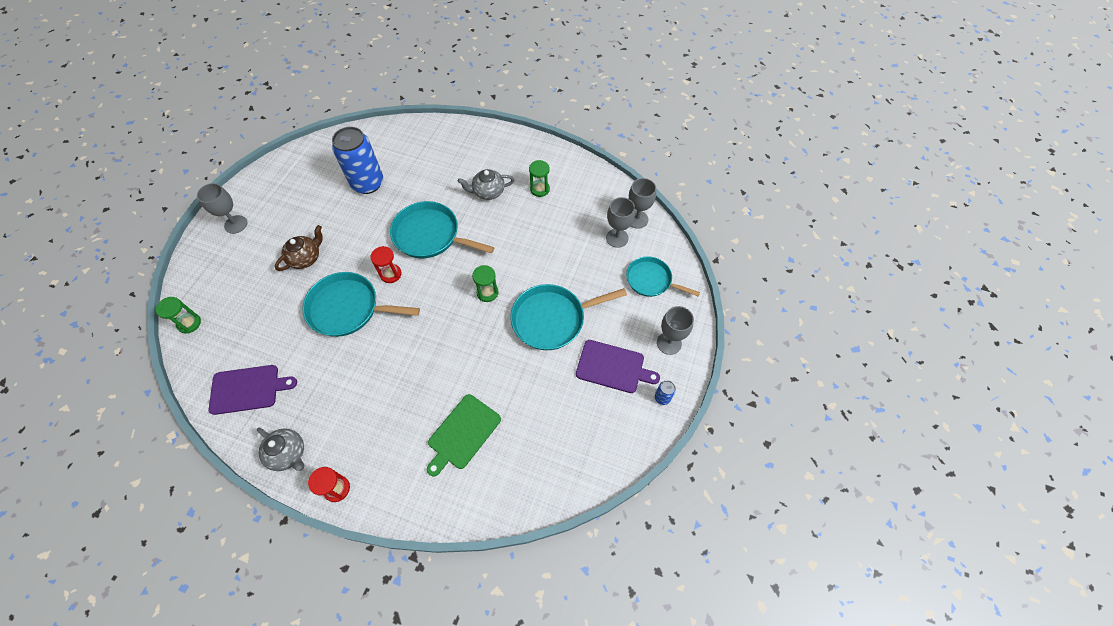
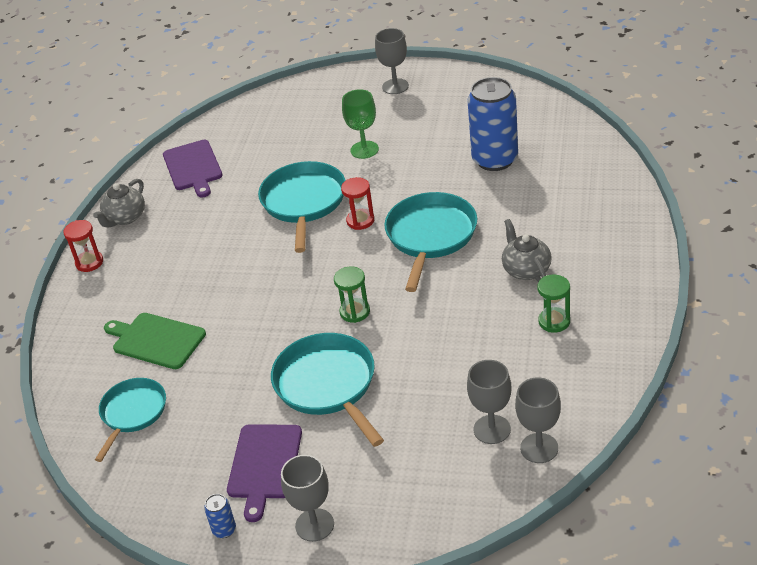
camera: 85 degrees right, 20 degrees down
green hourglass [156,297,201,334] -> none
brown teapot [275,225,323,271] -> green goblet [342,89,379,159]
turquoise pan [626,256,700,297] -> turquoise pan moved to [95,378,166,462]

